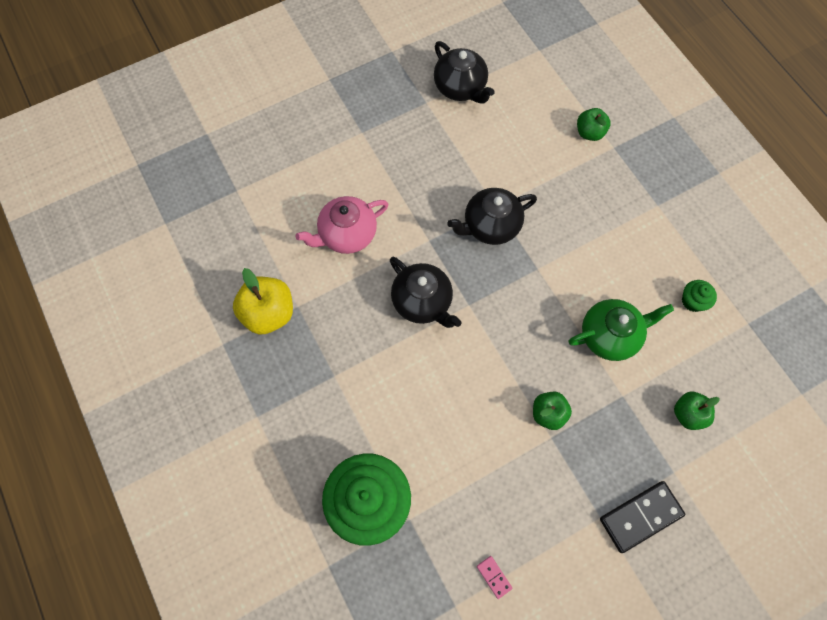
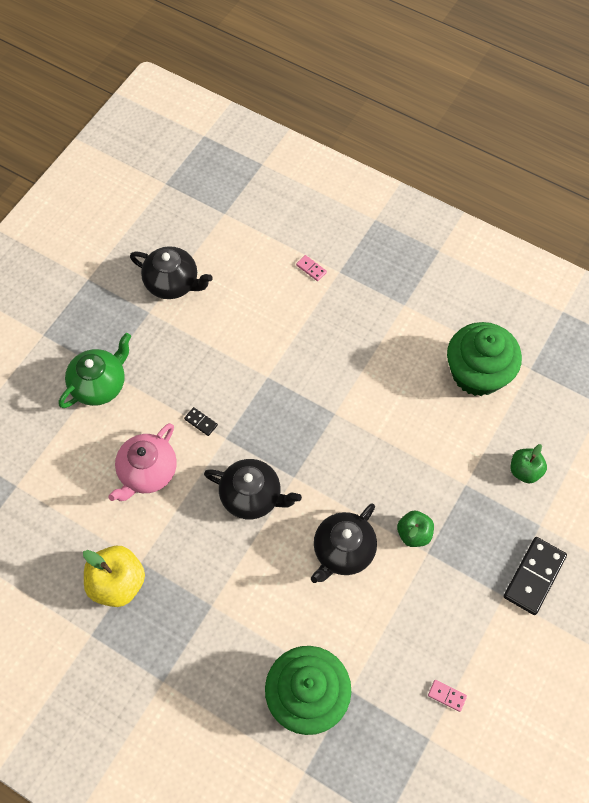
camera: 30 degrees left, 5 degrees down
black teapot [447,188,537,245] -> black teapot moved to [311,503,377,583]
green teapot [568,299,674,361] -> green teapot moved to [59,333,131,408]
green apple [577,108,611,141] -> pink domino [296,255,327,281]
green cupcake [682,280,717,312] -> green cupcake [447,322,522,396], size x2.35
none -> black domino [184,407,218,436]

